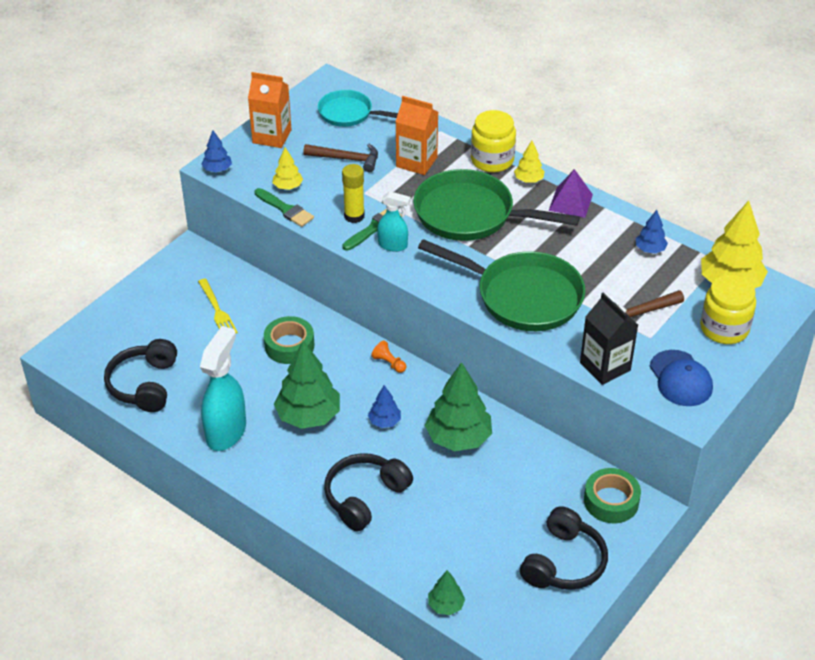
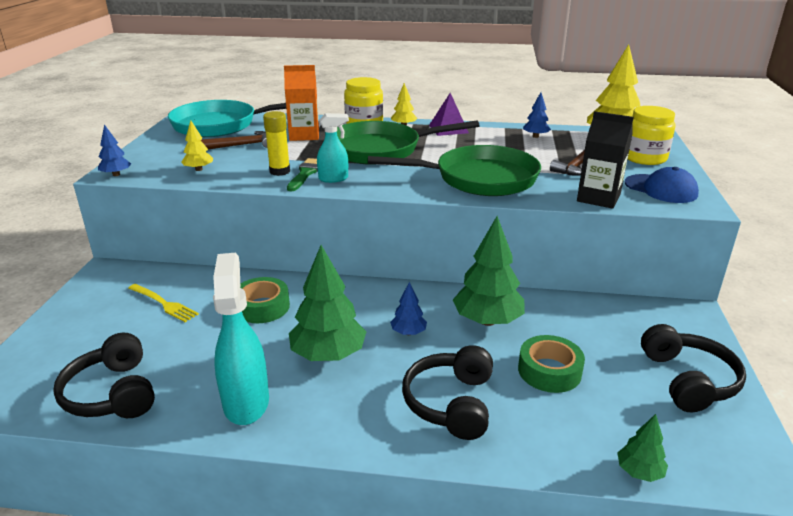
camera: 30 degrees left, 15 degrees down
orange carton [248,72,291,148] -> none
green brush [255,188,314,227] -> none
turquoise pan [318,90,398,127] -> turquoise pan [168,100,286,137], size x1.69
orange pawn [371,341,406,373] -> none
green tape [584,468,641,523] -> green tape moved to [518,335,585,393]

